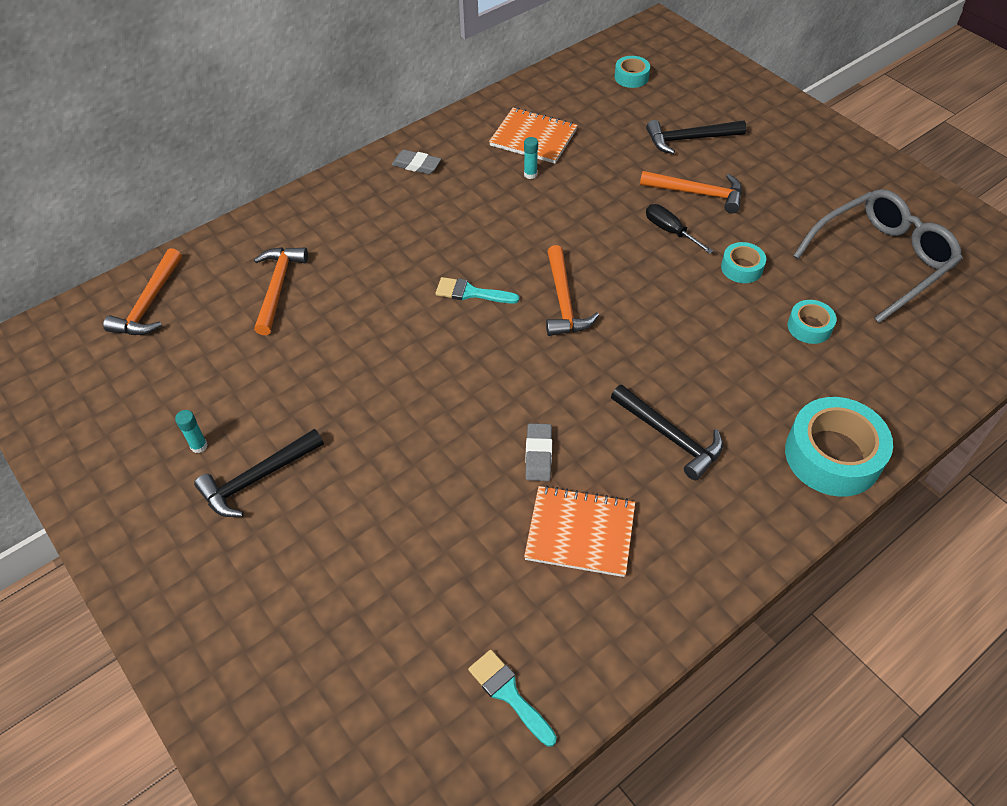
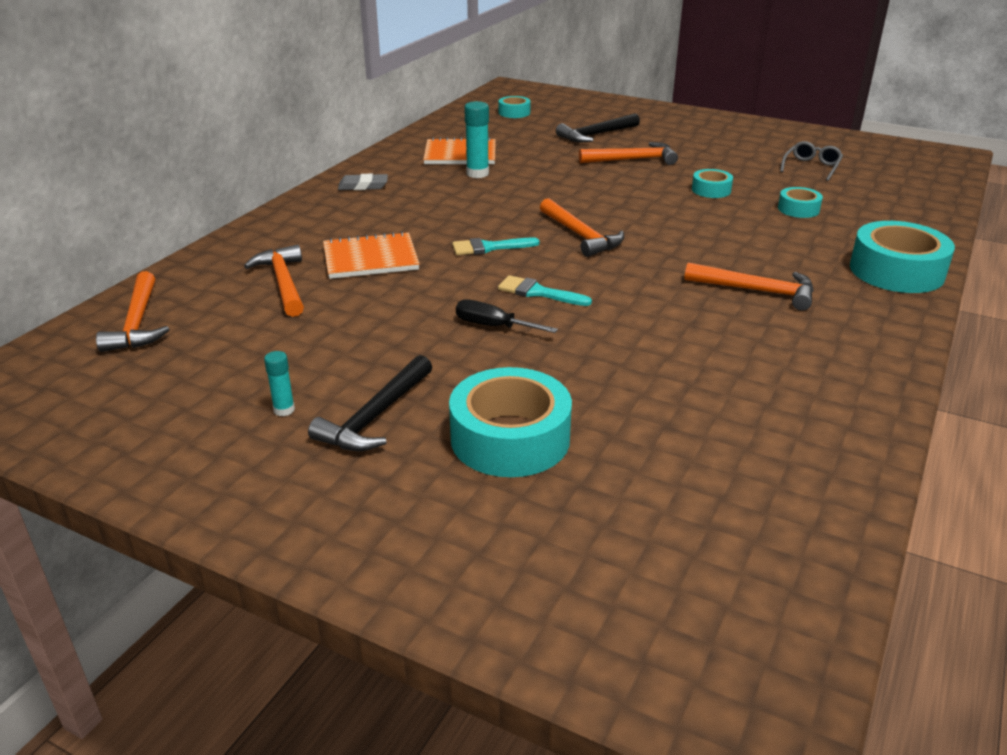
camera: 25 degrees left, 20 degrees down
turquoise brush [468,650,557,747] -> turquoise brush moved to [498,275,592,306]
turquoise glue stick [524,137,538,179] -> turquoise glue stick [464,101,489,178], size x1.71
orange notebook [524,485,635,577] -> orange notebook moved to [323,231,419,279]
grey eraser [525,423,552,481] -> none
black hammer [611,385,723,480] -> orange hammer [684,263,814,311]
black screwdriver [646,204,713,254] -> black screwdriver moved to [456,299,558,333]
grey glasses [793,189,962,323] -> grey glasses [780,141,843,181], size x0.48
none -> turquoise tape [449,367,572,477]

